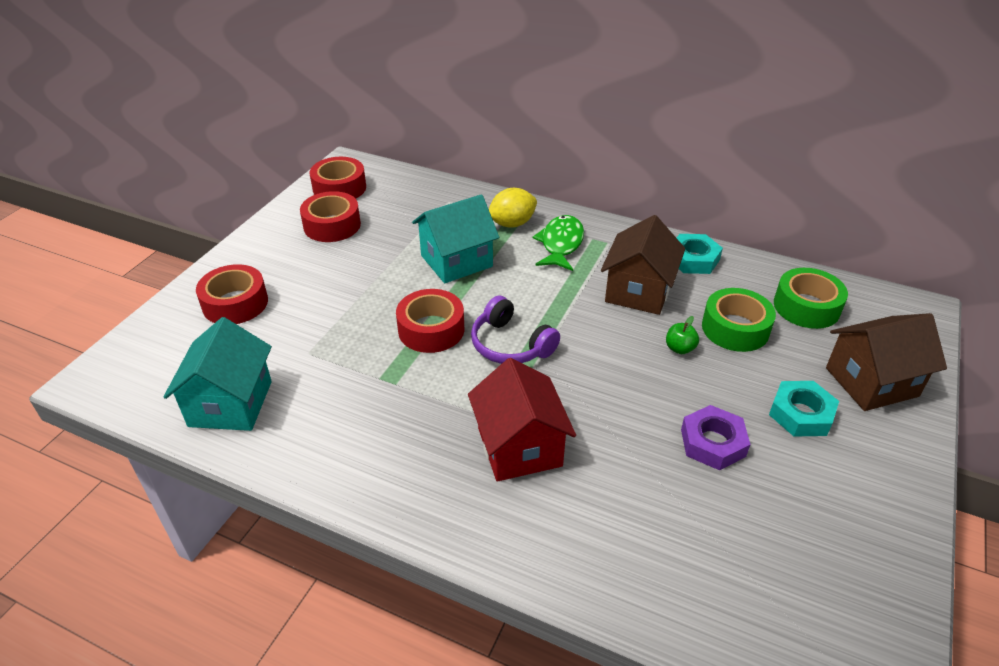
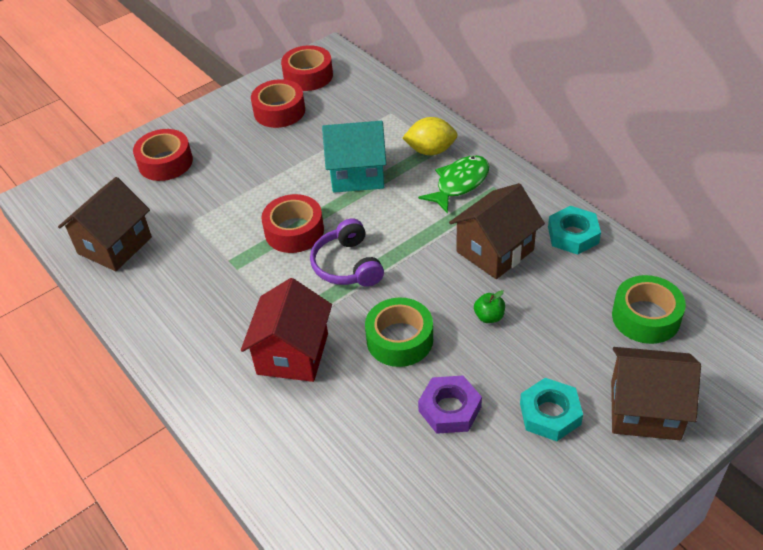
camera: 30 degrees right, 5 degrees up
turquoise house [163,317,272,431] -> brown house [58,177,152,271]
green tape [702,288,776,352] -> green tape moved to [365,297,433,367]

